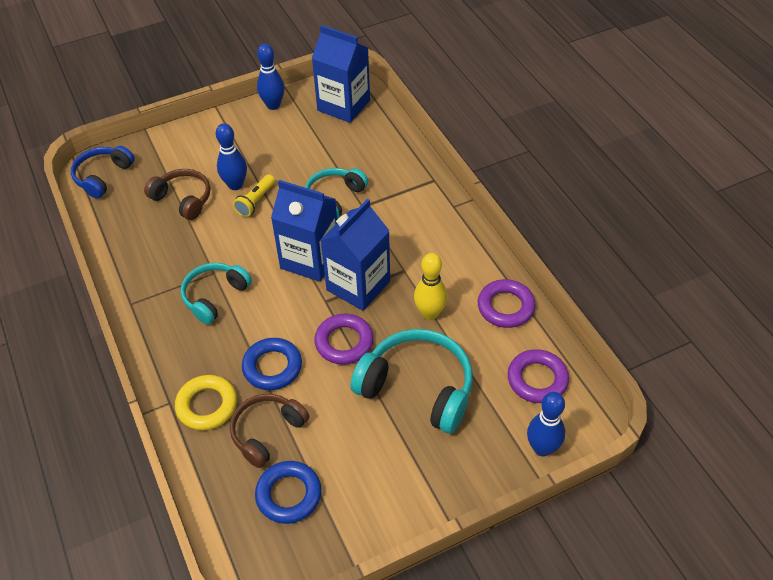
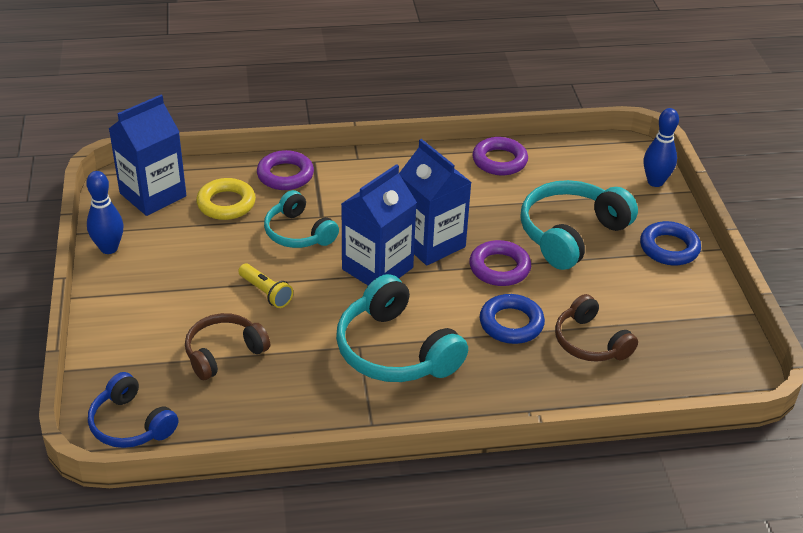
camera: 75 degrees left, 10 degrees down
yellow ring [175,375,237,430] -> yellow ring moved to [196,178,256,220]
turquoise headphones [181,263,252,325] -> turquoise headphones [336,274,468,382], size x1.58
blue bowling pin [216,123,247,190] -> none
blue ring [255,461,322,524] -> blue ring moved to [640,221,701,265]
yellow bowling pin [414,253,447,320] -> none
purple ring [507,349,569,403] -> purple ring moved to [257,150,314,190]

